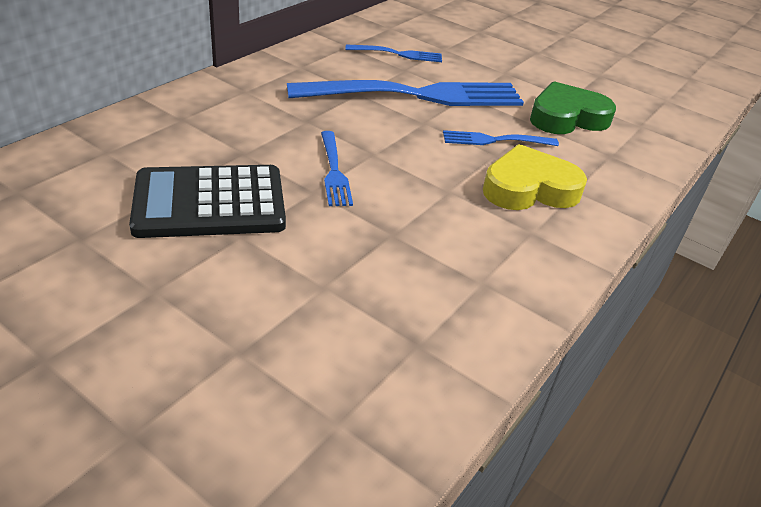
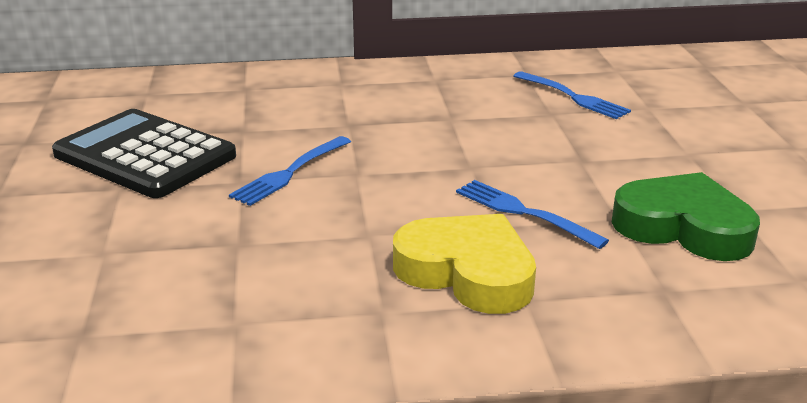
camera: 50 degrees right, 10 degrees down
blue fork [287,80,524,106] -> none

